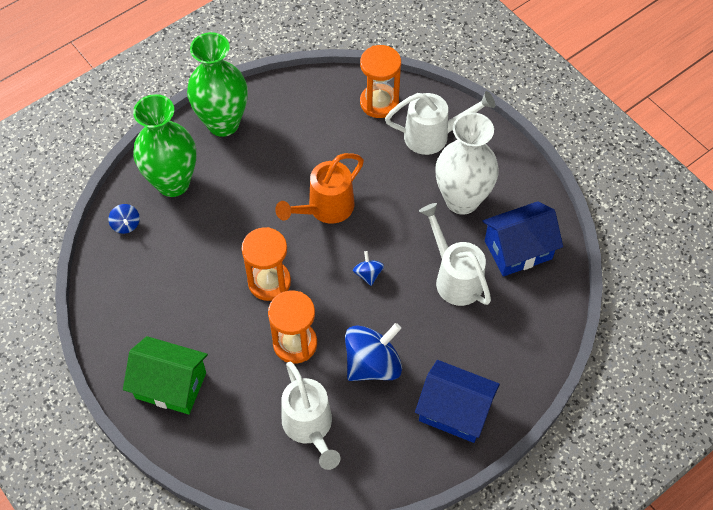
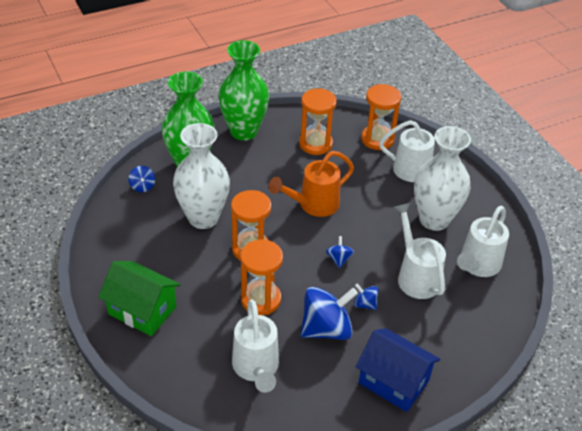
camera: 10 degrees right, 15 degrees down
blue house [483,201,563,276] -> white watering can [457,206,509,277]
none -> white vase [173,123,230,229]
none -> orange hourglass [299,88,337,155]
none -> blue spinning top [354,283,379,310]

